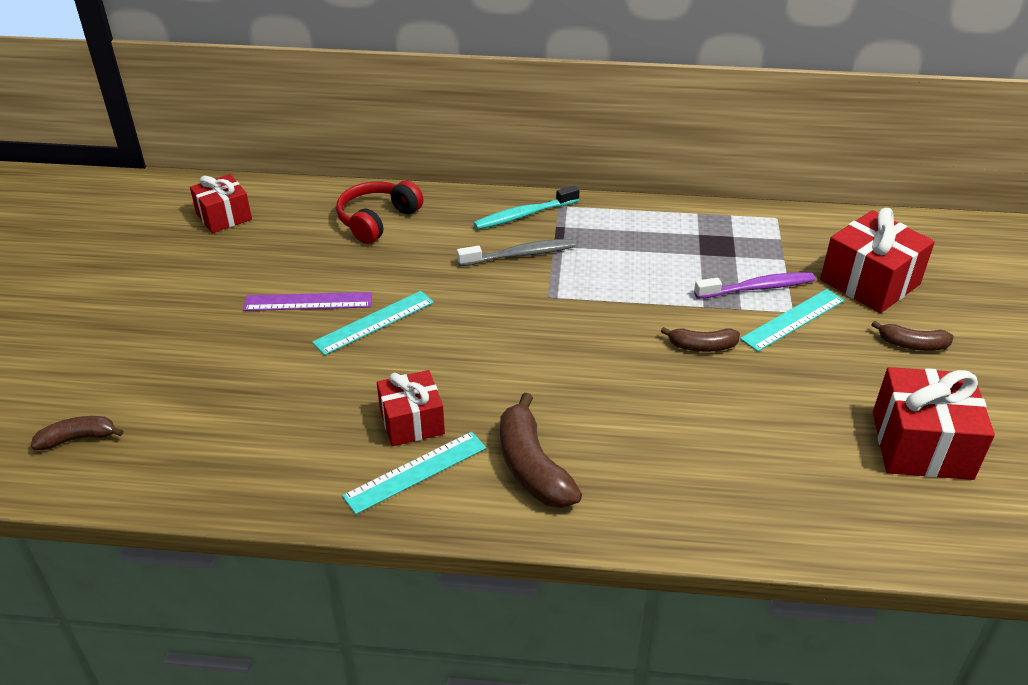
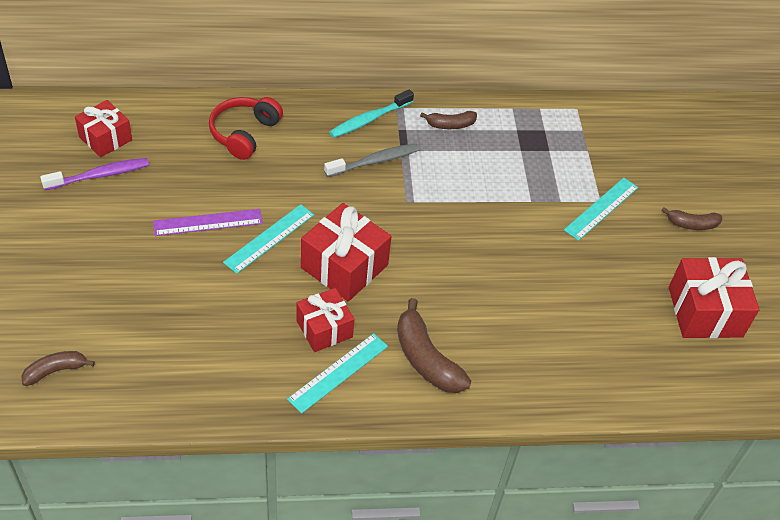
camera: 15 degrees left, 10 degrees up
brown banana [661,327,740,352] -> brown banana moved to [420,111,477,129]
purple toothbrush [694,272,815,299] -> purple toothbrush moved to [40,158,149,190]
red gift [820,208,935,313] -> red gift moved to [301,203,392,301]

